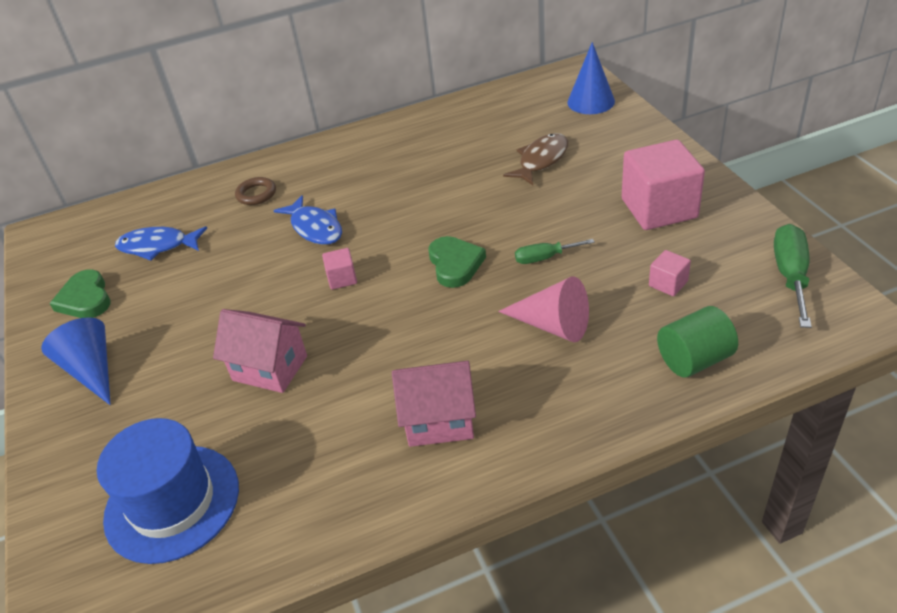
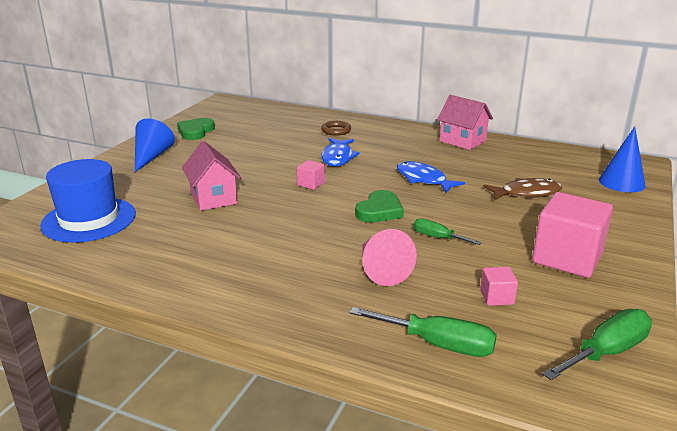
camera: 40 degrees right, 15 degrees down
blue fish [115,226,207,261] -> blue fish moved to [397,161,465,193]
pink house [392,361,476,447] -> pink house moved to [437,95,493,150]
green cylinder [657,306,738,377] -> green screwdriver [349,307,497,357]

